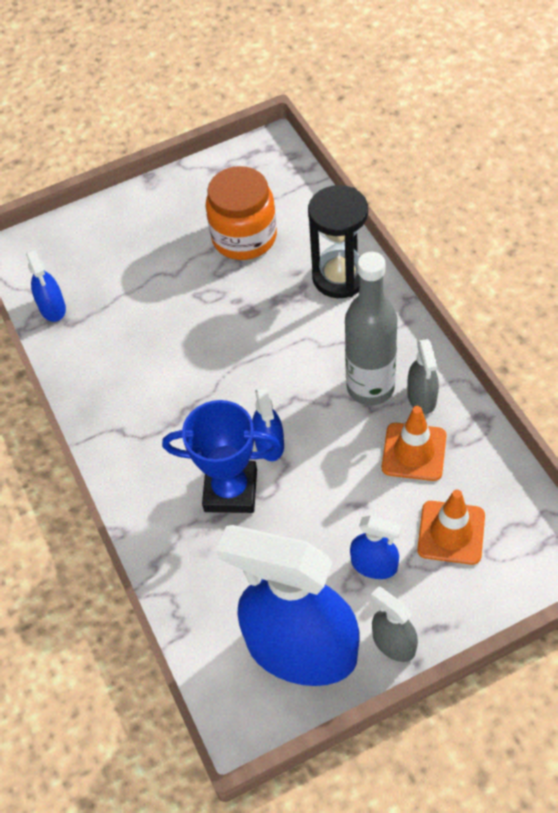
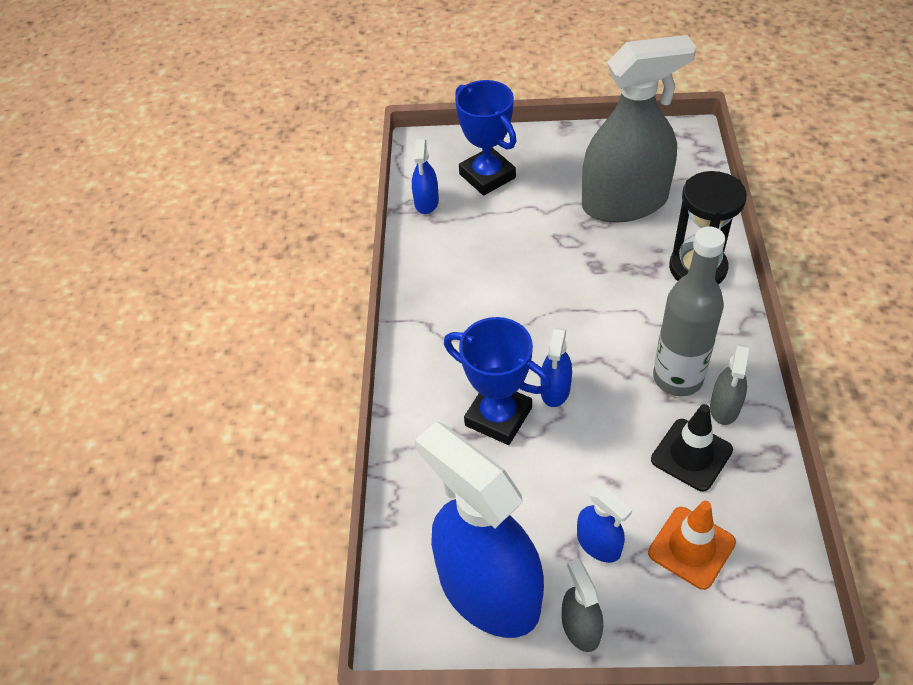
camera: 25 degrees right, 5 degrees down
orange jar [206,166,277,260] -> grey spray bottle [582,35,696,223]
orange traffic cone [382,406,447,481] -> black traffic cone [651,404,733,491]
none -> blue trophy [455,80,516,196]

